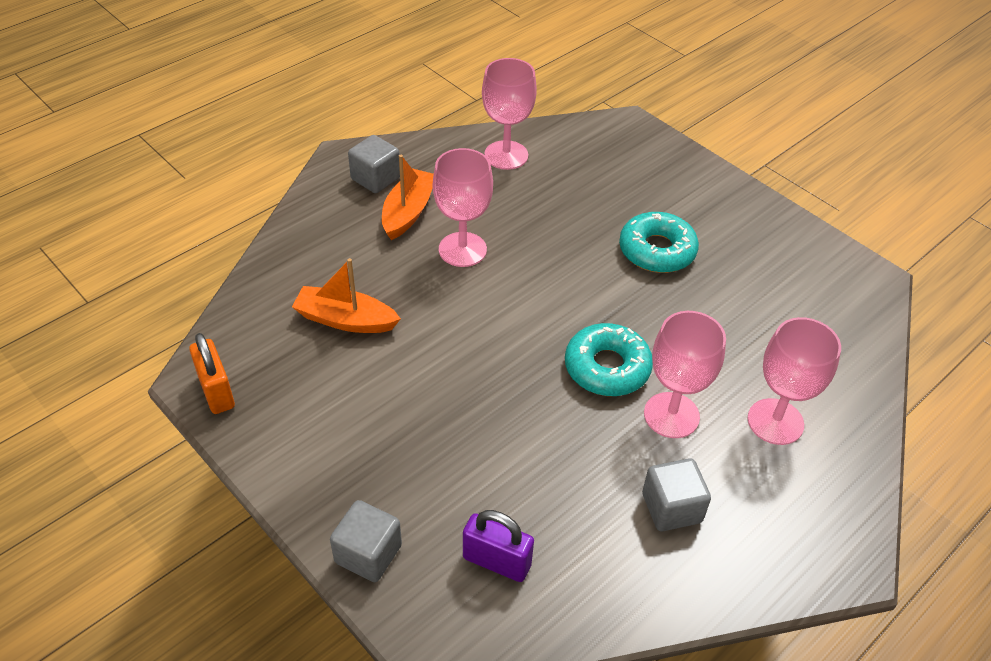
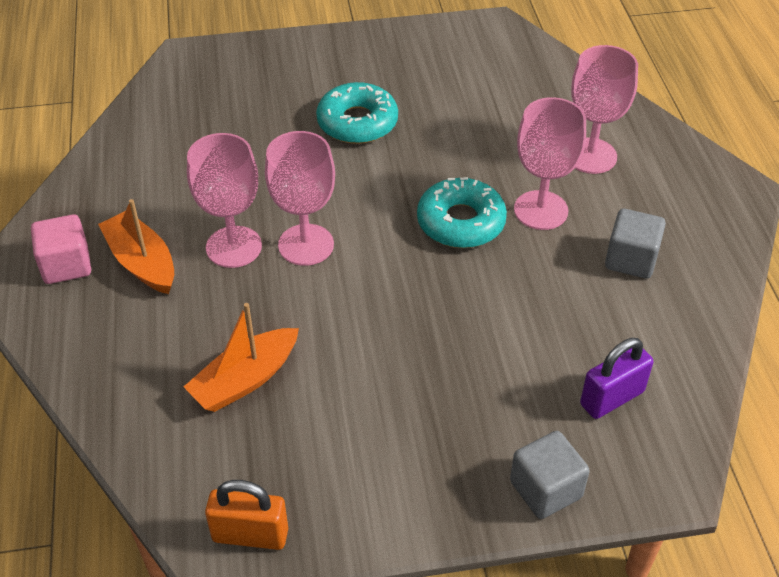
camera: 55 degrees left, 0 degrees up
grey cube [348,135,400,193] -> pink cube [31,214,91,284]
pink goblet [482,58,537,170] -> pink goblet moved to [265,131,335,266]

